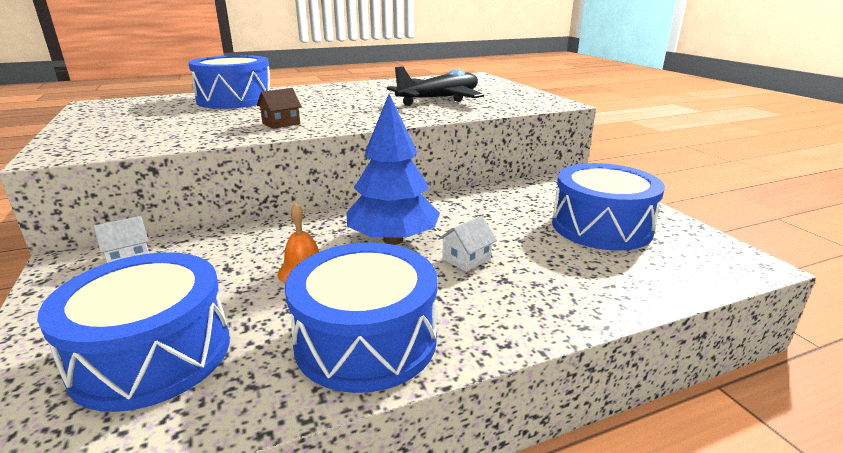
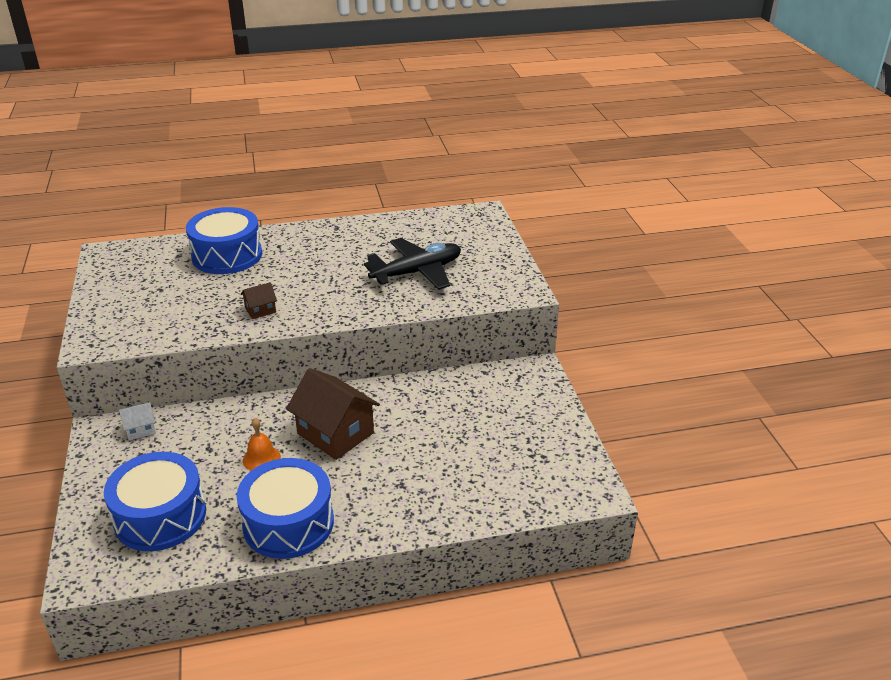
camera: 10 degrees right, 10 degrees up
blue tree [347,94,440,245] -> brown house [286,368,380,460]
white house [438,216,497,272] -> none
blue drum [552,163,665,251] -> none

